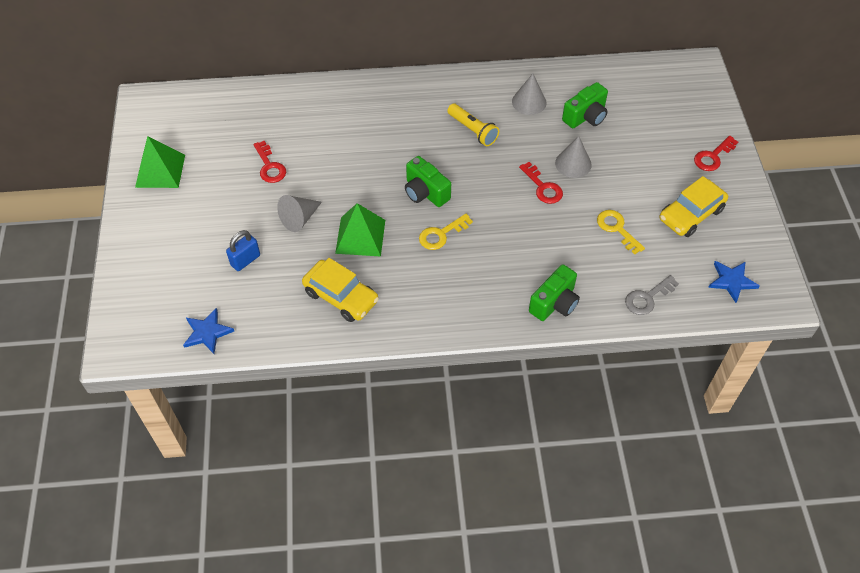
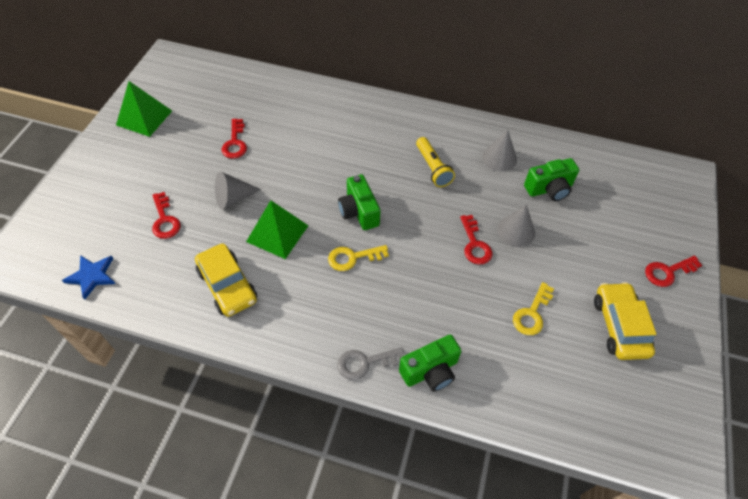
camera: 20 degrees right, 0 degrees up
blue padlock [226,230,260,271] -> red key [152,192,181,239]
yellow key [597,210,645,254] -> yellow key turned 135 degrees counterclockwise [513,282,554,335]
grey key [625,275,679,315] -> grey key moved to [337,347,404,380]
yellow car [660,176,728,237] -> yellow car turned 105 degrees clockwise [594,282,656,360]
blue star [708,261,759,303] -> none

